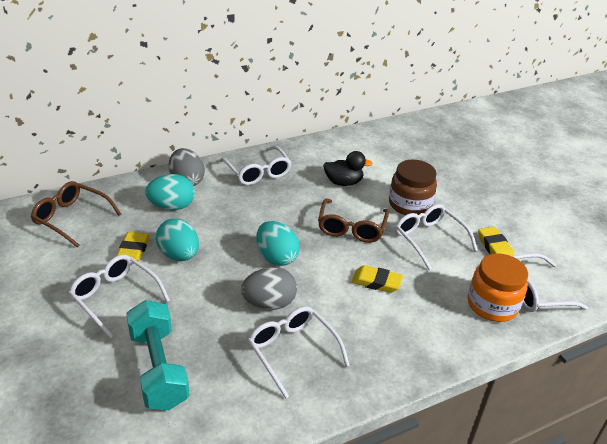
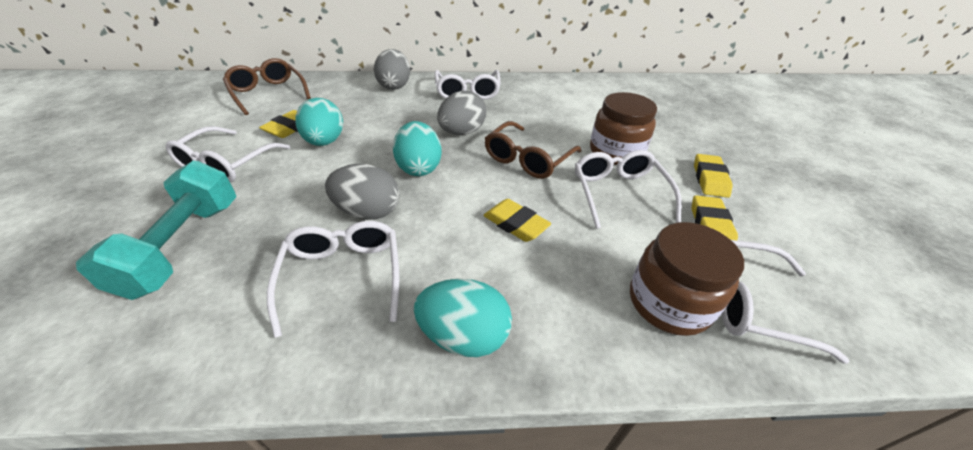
camera: 25 degrees right, 5 degrees up
white glasses [68,254,170,339] -> white glasses turned 135 degrees counterclockwise [166,126,291,182]
turquoise egg [145,174,195,210] -> turquoise egg moved to [414,279,512,357]
black duck [323,151,373,186] -> none
orange jar [468,253,528,322] -> brown jar [630,222,744,336]
none -> grey egg [437,91,486,135]
none -> yellow eraser [694,154,733,198]

